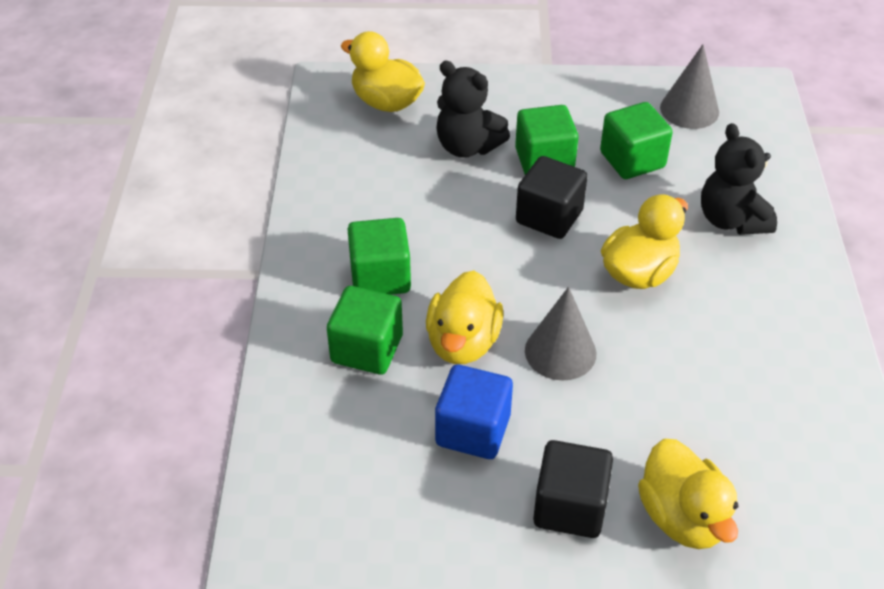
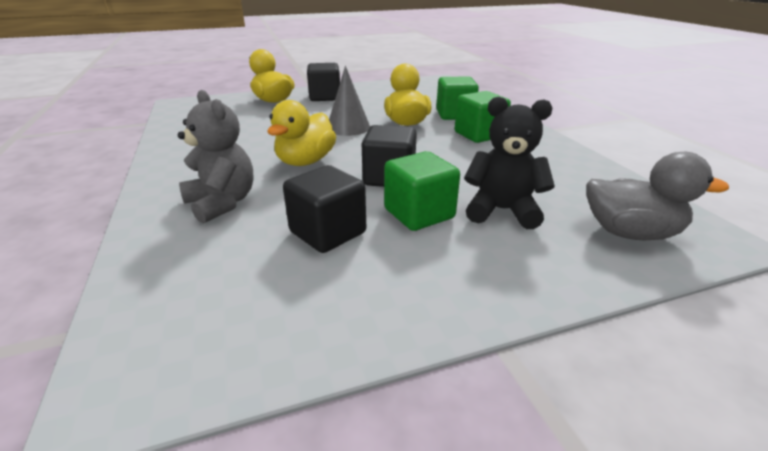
camera: 160 degrees right, 15 degrees down
yellow duck [341,31,425,112] -> grey duck [586,152,729,240]
blue cube [435,364,513,459] -> none
green cube [600,102,673,179] -> black cube [283,165,366,253]
grey cone [660,44,719,129] -> none
black teddy bear [701,123,777,235] -> grey teddy bear [178,90,253,223]

